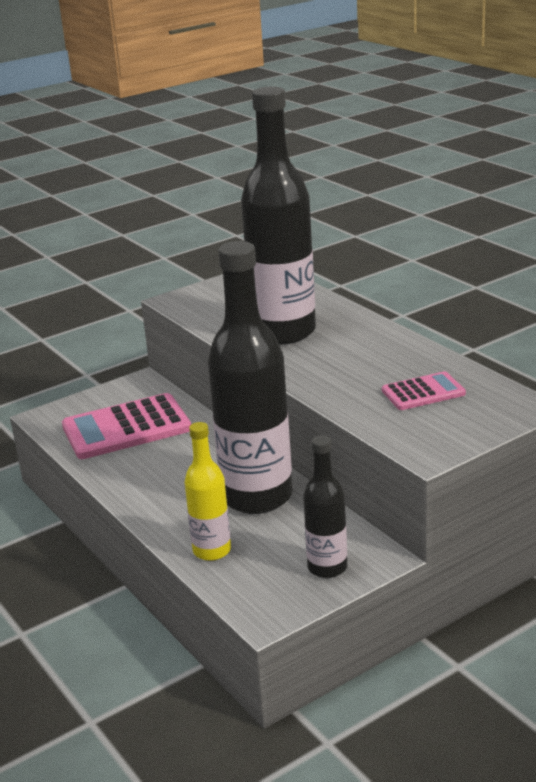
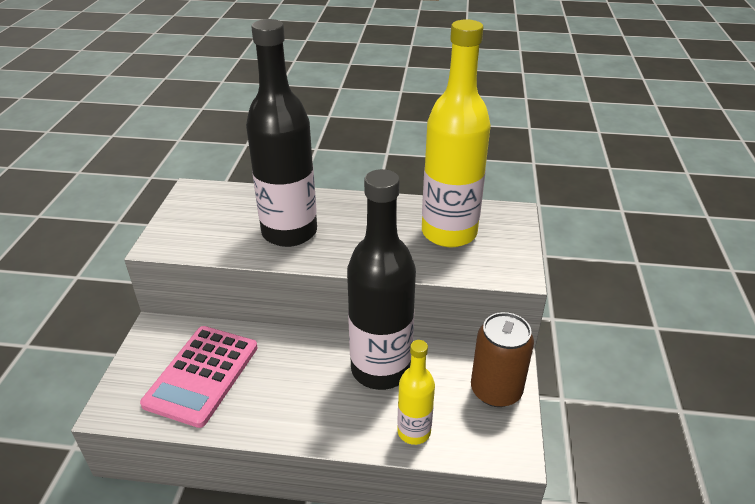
camera: 50 degrees left, 10 degrees up
black bottle [303,435,347,578] -> brown can [471,312,534,407]
pink calculator [382,371,466,410] -> yellow bottle [422,19,491,247]

